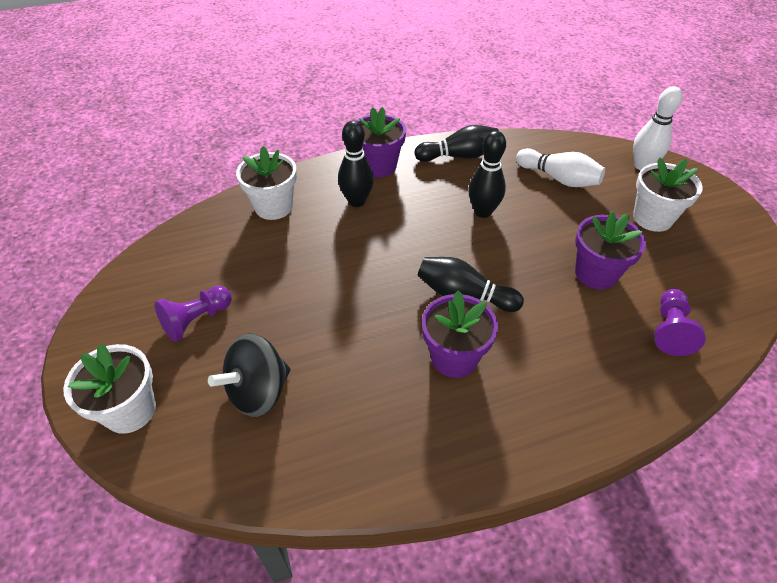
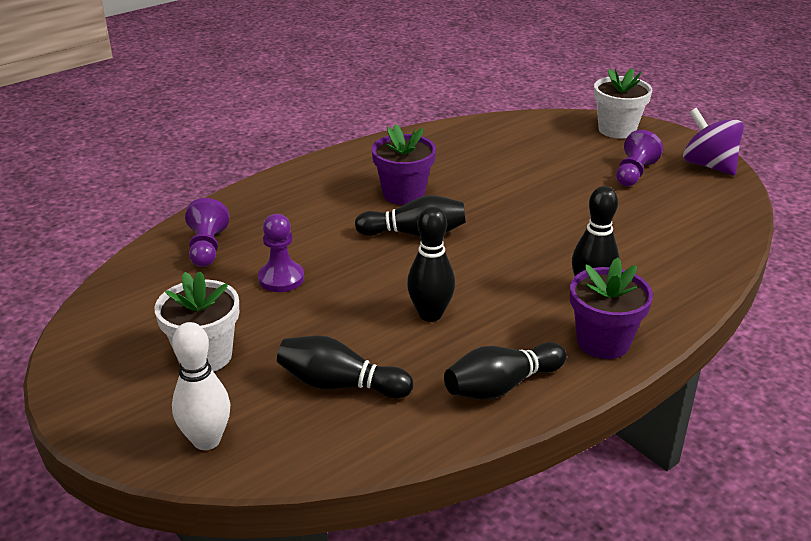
camera: 160 degrees right, 15 degrees down
black spinning top [208,333,291,417] -> none
white flower pot [236,146,297,220] -> none
white bowling pin [516,148,605,187] -> black bowling pin [277,336,413,399]
purple flower pot [575,212,646,290] -> purple pawn [258,214,304,292]
none -> purple spinning top [683,108,744,176]

